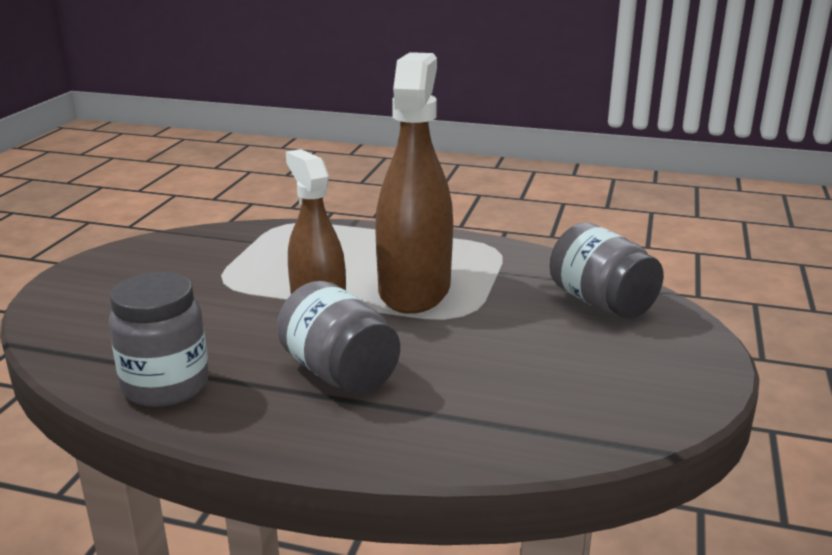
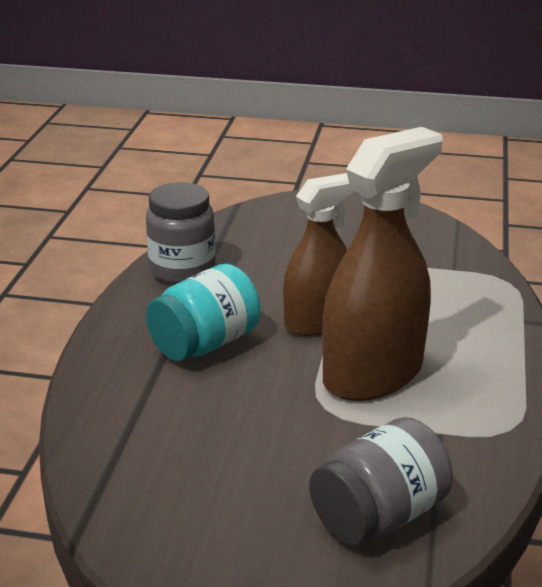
camera: 85 degrees right, 5 degrees up
grey jar [277,281,400,394] -> turquoise jar [146,264,260,361]
brown spray bottle [375,52,453,314] -> brown spray bottle turned 45 degrees counterclockwise [322,127,442,401]

